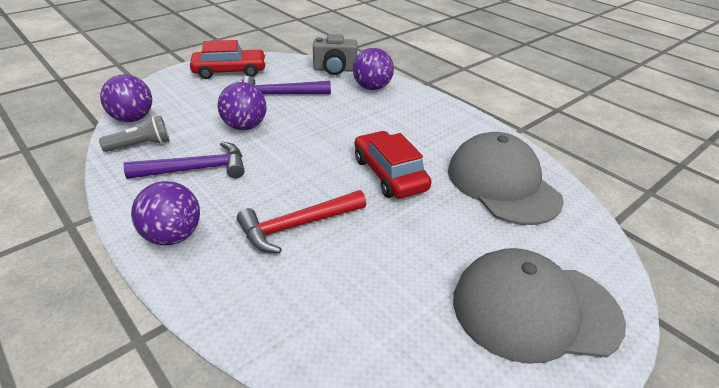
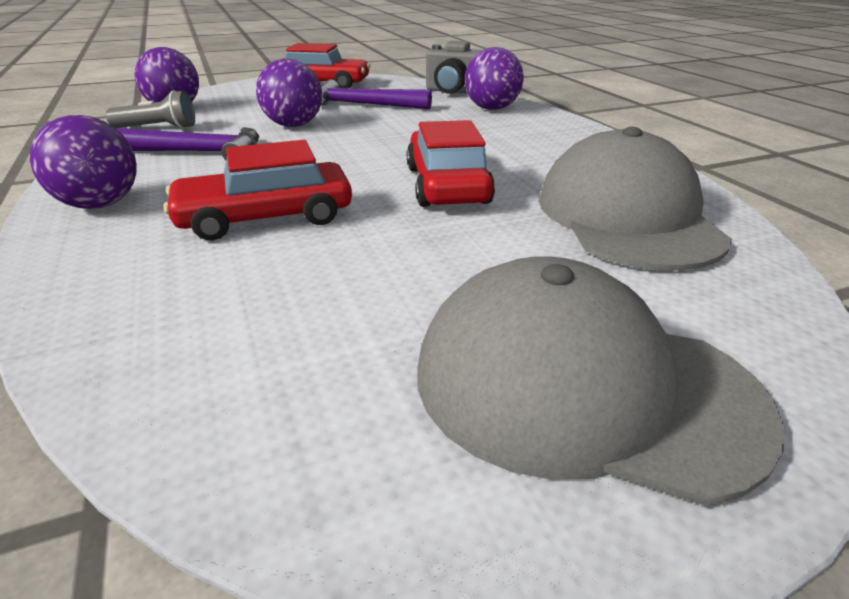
camera: 20 degrees right, 5 degrees down
red hammer [237,190,366,253] -> red car [163,140,352,240]

